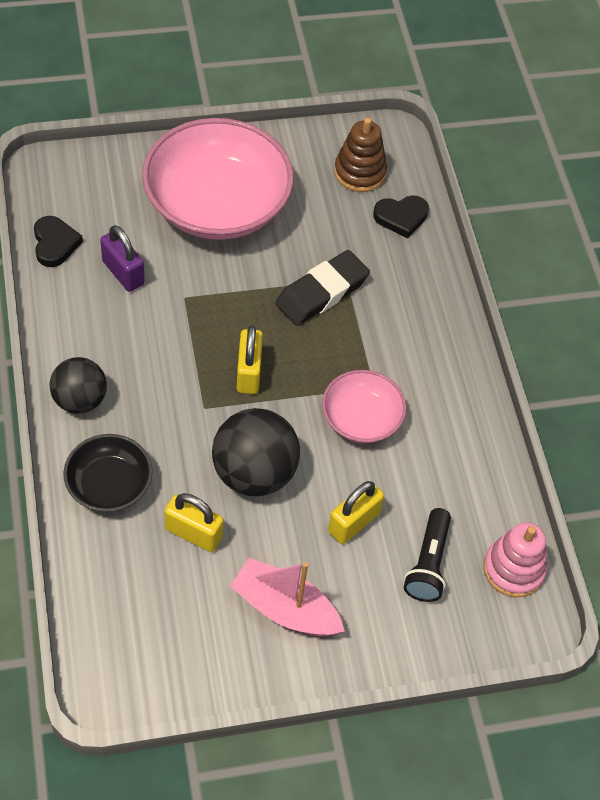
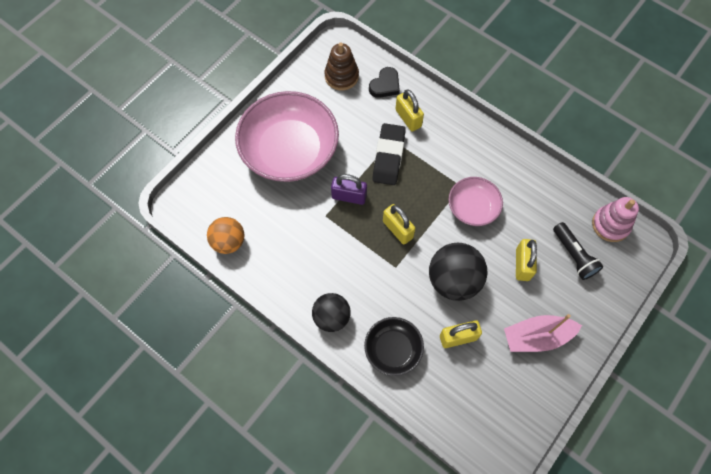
camera: 35 degrees left, 10 degrees up
black heart [34,216,83,267] -> orange ball [207,217,244,254]
purple padlock [100,225,145,292] -> purple padlock moved to [331,174,367,205]
none -> yellow padlock [395,89,424,132]

